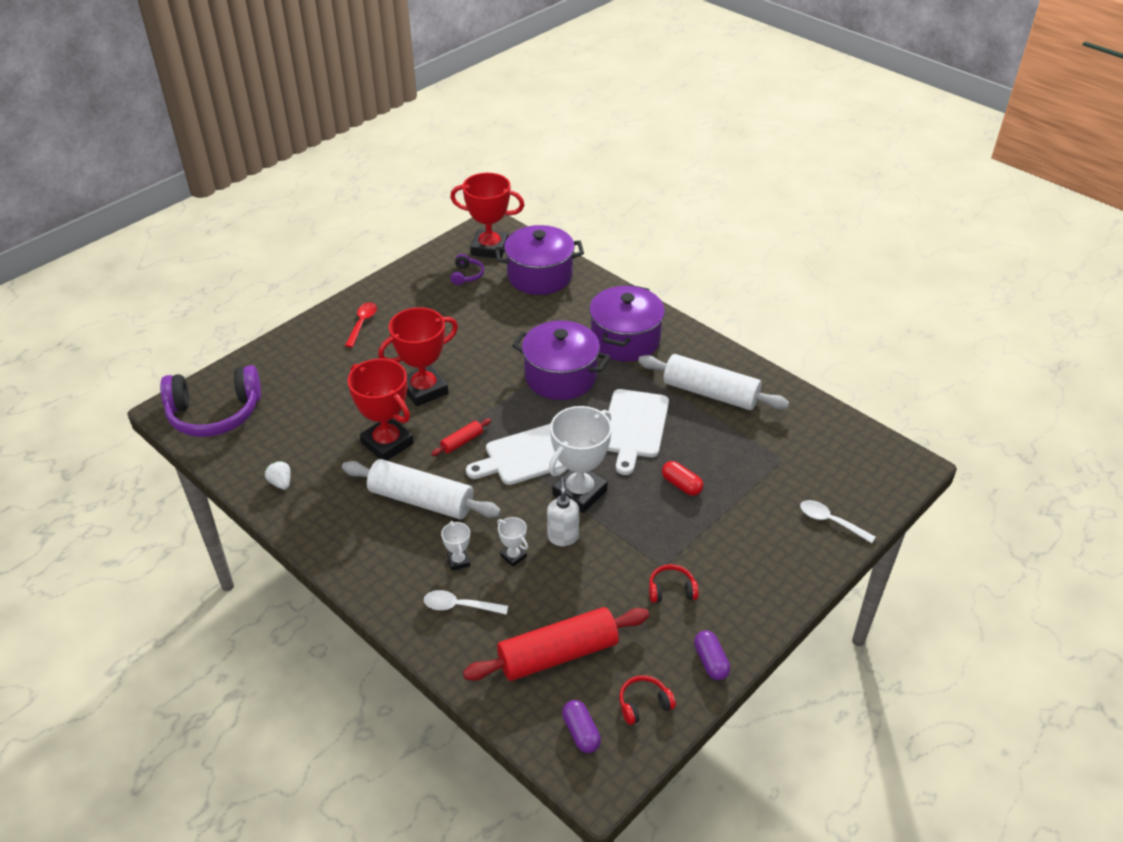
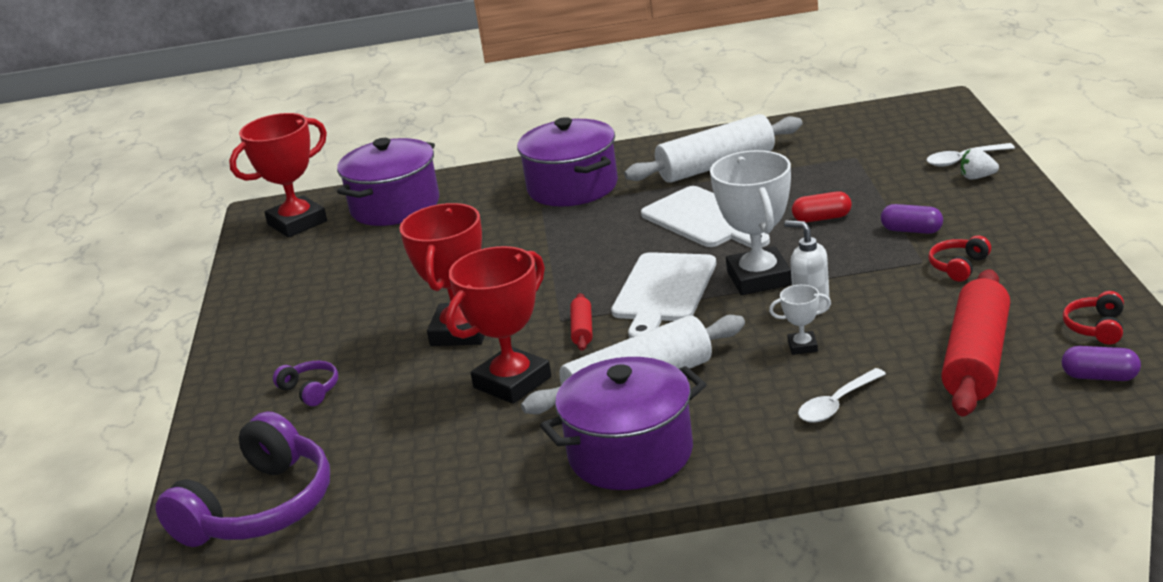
camera: 45 degrees left, 15 degrees down
white strawberry [265,461,291,490] -> white strawberry moved to [961,148,999,179]
red spoon [345,302,377,347] -> none
red trophy [348,359,414,461] -> red trophy turned 45 degrees counterclockwise [446,246,552,404]
white trophy [441,521,470,571] -> none
purple headphones [450,254,484,285] -> purple headphones moved to [273,361,338,406]
purple pot [512,321,610,400] -> purple pot moved to [540,357,707,490]
purple capsule [694,630,730,680] -> purple capsule moved to [881,204,943,234]

